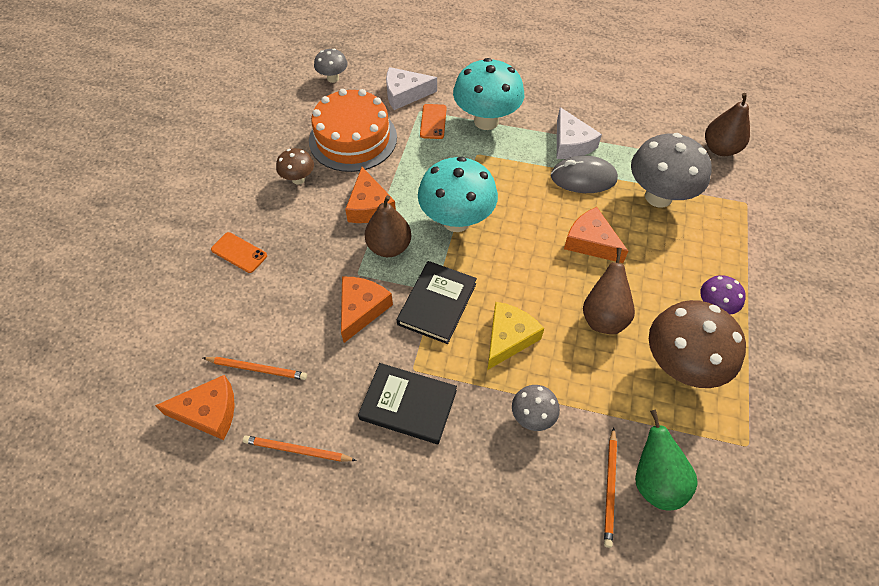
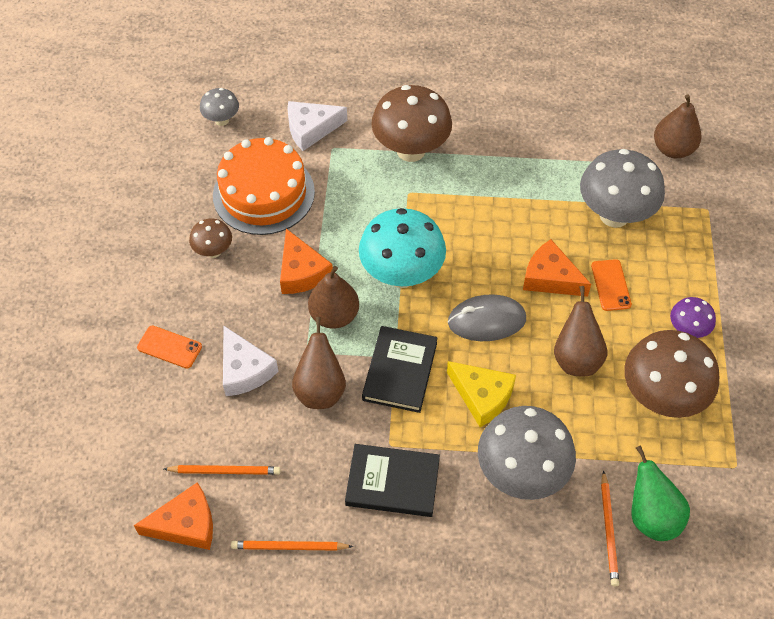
camera: 10 degrees left, 0 degrees up
orange cheese [341,277,393,343] -> brown pear [292,317,346,409]
orange phone [420,104,447,139] -> orange phone moved to [591,259,632,311]
turquoise mushroom [453,58,524,130] -> brown mushroom [371,85,452,162]
yellow cheese [487,302,544,370] -> yellow cheese turned 105 degrees clockwise [447,361,516,427]
grey mushroom [512,385,560,431] -> grey mushroom [478,406,576,500], size x1.98
grey mouse [551,155,618,193] -> grey mouse moved to [448,294,526,341]
white cheese [557,107,602,159] -> white cheese moved to [223,326,278,396]

